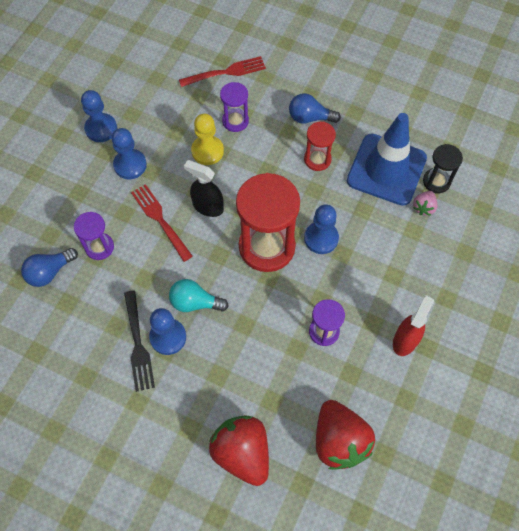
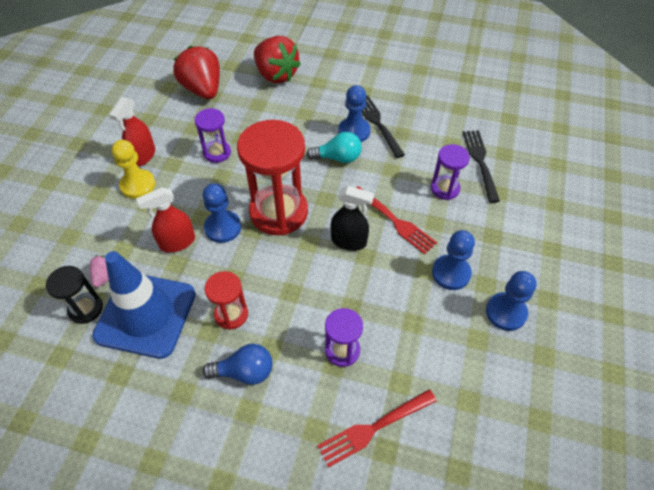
camera: 170 degrees right, 10 degrees down
blue light bulb [21,248,78,287] -> black fork [462,130,500,203]
yellow pawn [191,114,224,165] -> yellow pawn moved to [112,140,155,199]
none -> red spray bottle [136,187,195,253]

